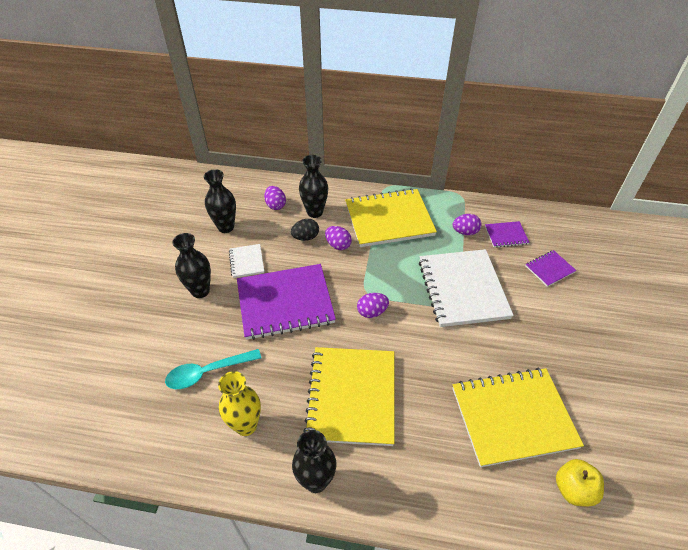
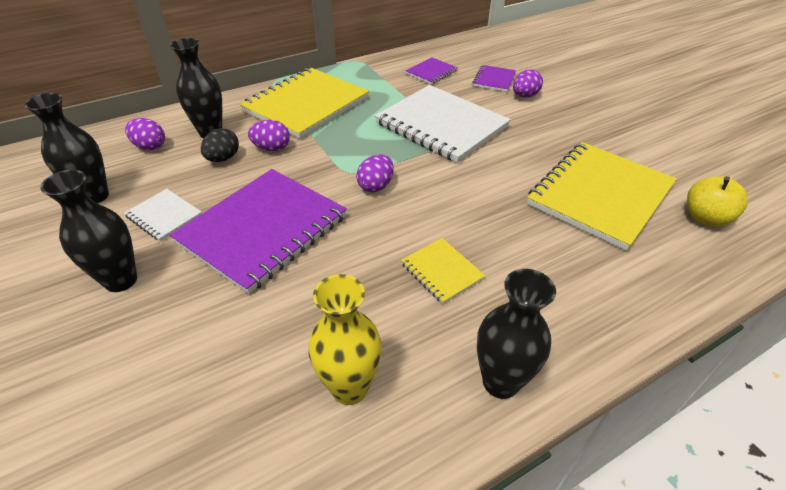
camera: 40 degrees left, 5 degrees down
turquoise spoon [165,349,261,389] -> none
yellow notebook [303,347,394,446] -> yellow notebook [401,238,485,304], size x0.46
purple egg [453,214,481,235] -> purple egg moved to [513,69,543,98]

